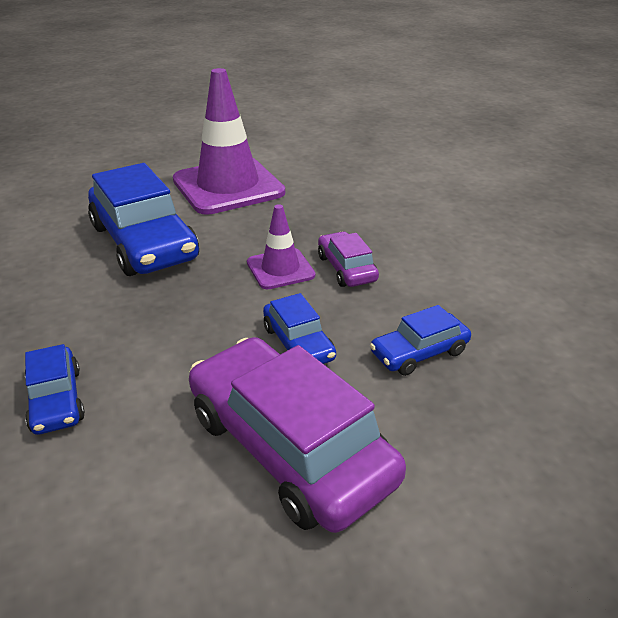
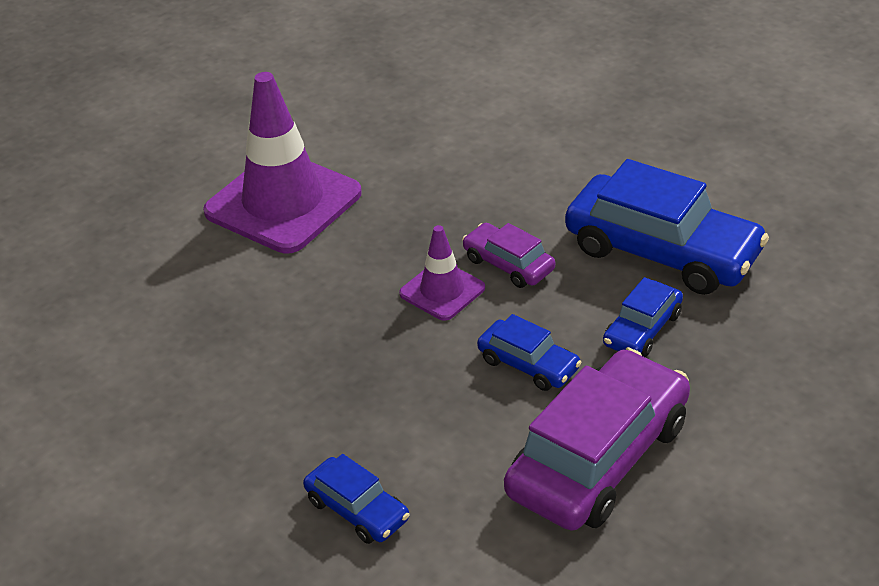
camera: 25 degrees left, 5 degrees up
blue car [88,163,199,276] -> blue car moved to [565,159,769,295]
purple car [189,337,406,533] -> purple car turned 105 degrees clockwise [504,349,690,531]

